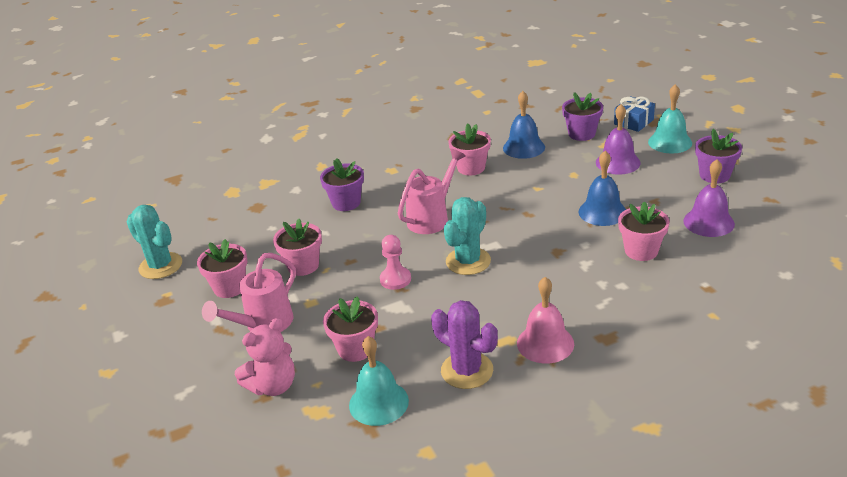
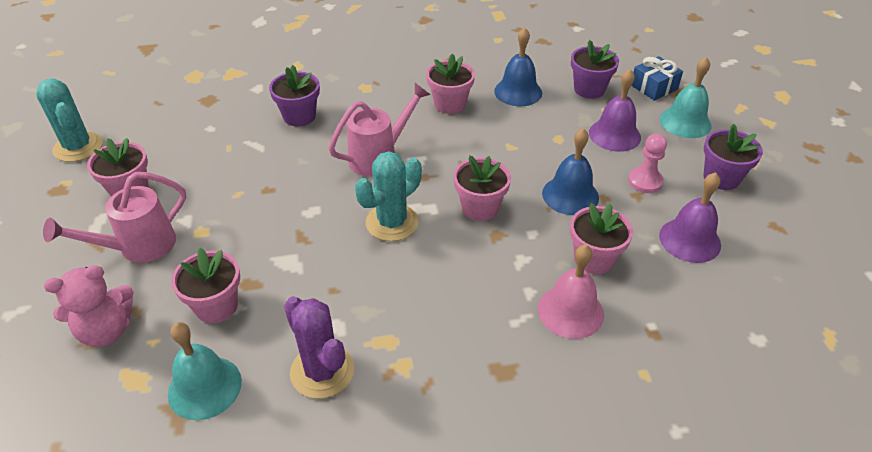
camera: 10 degrees right, 10 degrees up
pink flower pot [273,219,322,276] -> pink flower pot moved to [454,155,511,221]
pink pawn [380,235,411,290] -> pink pawn moved to [628,134,667,193]
pink bell [517,277,574,364] -> pink bell moved to [538,244,604,339]

